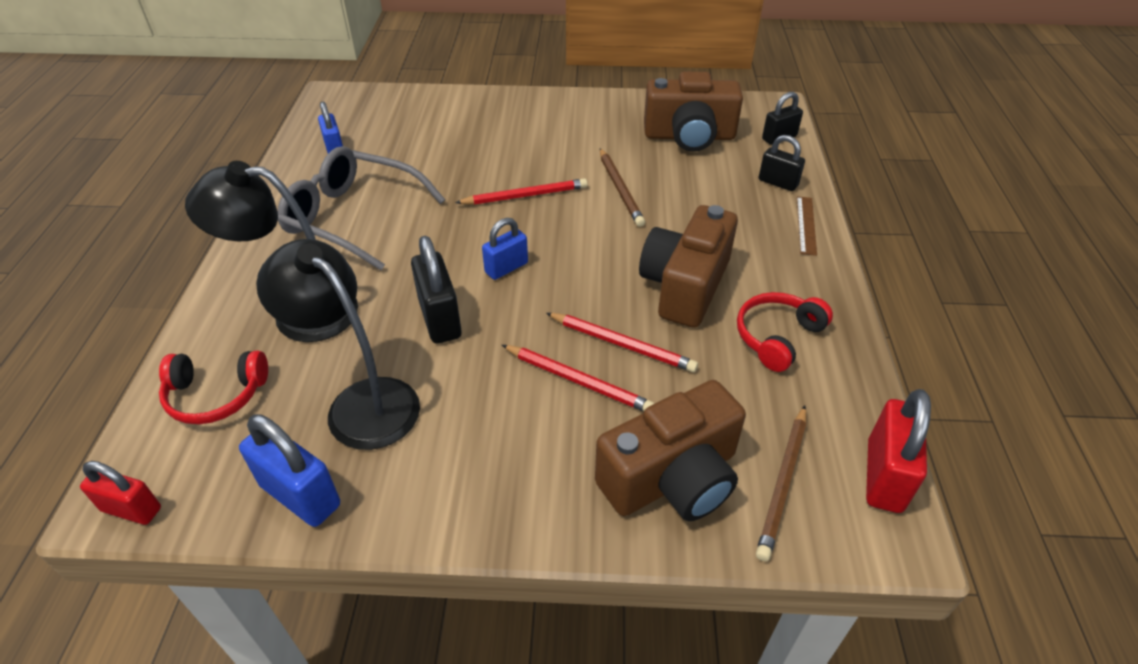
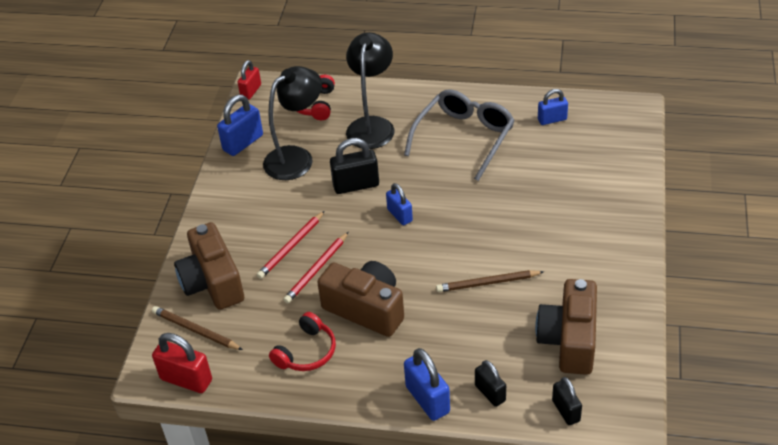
camera: 100 degrees right, 0 degrees up
red pencil [455,178,588,205] -> none
red headphones [737,292,833,372] -> red headphones turned 75 degrees clockwise [269,312,336,371]
black padlock [759,135,805,191] -> black padlock turned 75 degrees counterclockwise [475,360,506,407]
brown ruler [797,196,817,256] -> blue padlock [404,348,450,421]

